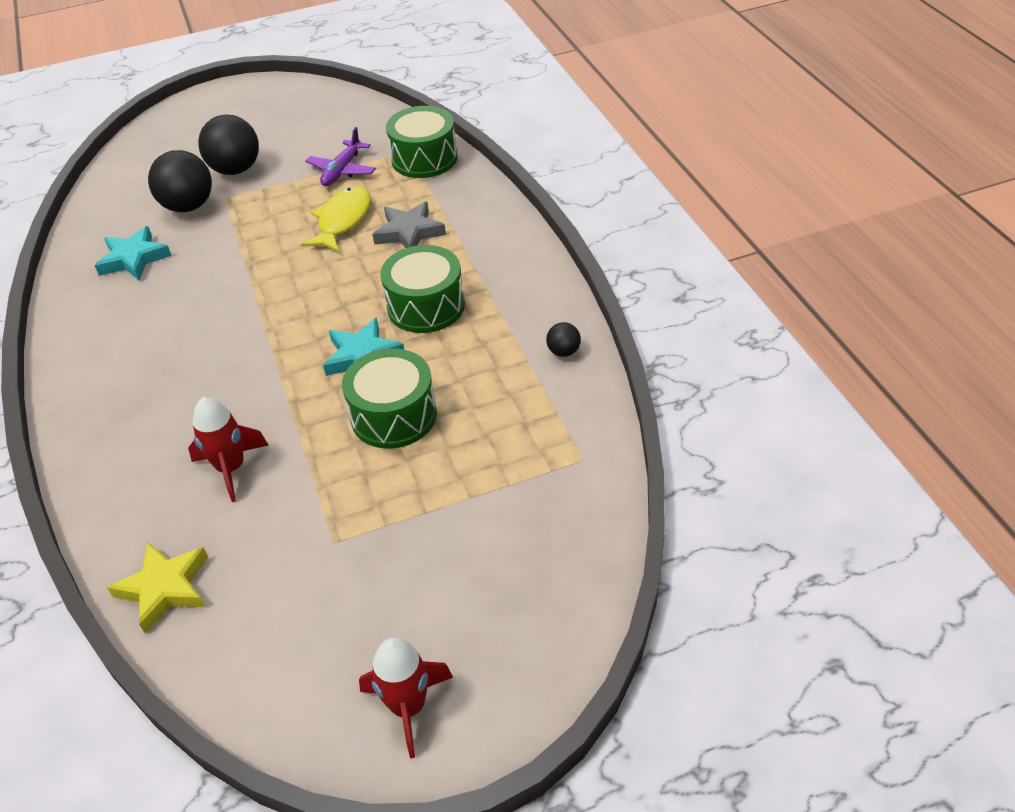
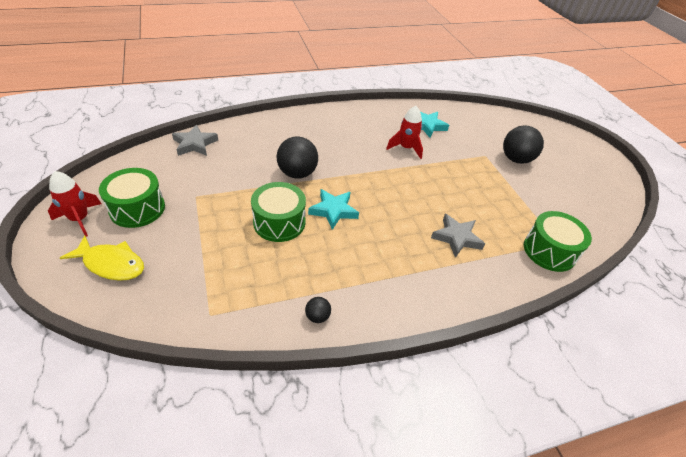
camera: 85 degrees right, 0 degrees up
yellow star [107,542,208,633] -> grey star [172,125,218,156]
black ball [148,150,212,212] -> black ball moved to [277,137,318,179]
red rocket [188,397,269,502] -> red rocket moved to [386,106,423,159]
yellow fish [301,186,371,252] -> yellow fish moved to [60,235,144,281]
purple plane [305,127,376,186] -> none
green drum [380,245,465,333] -> green drum moved to [99,168,165,228]

